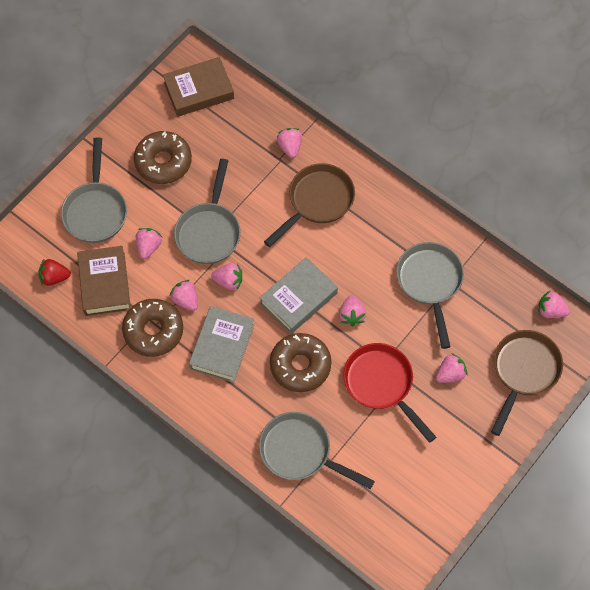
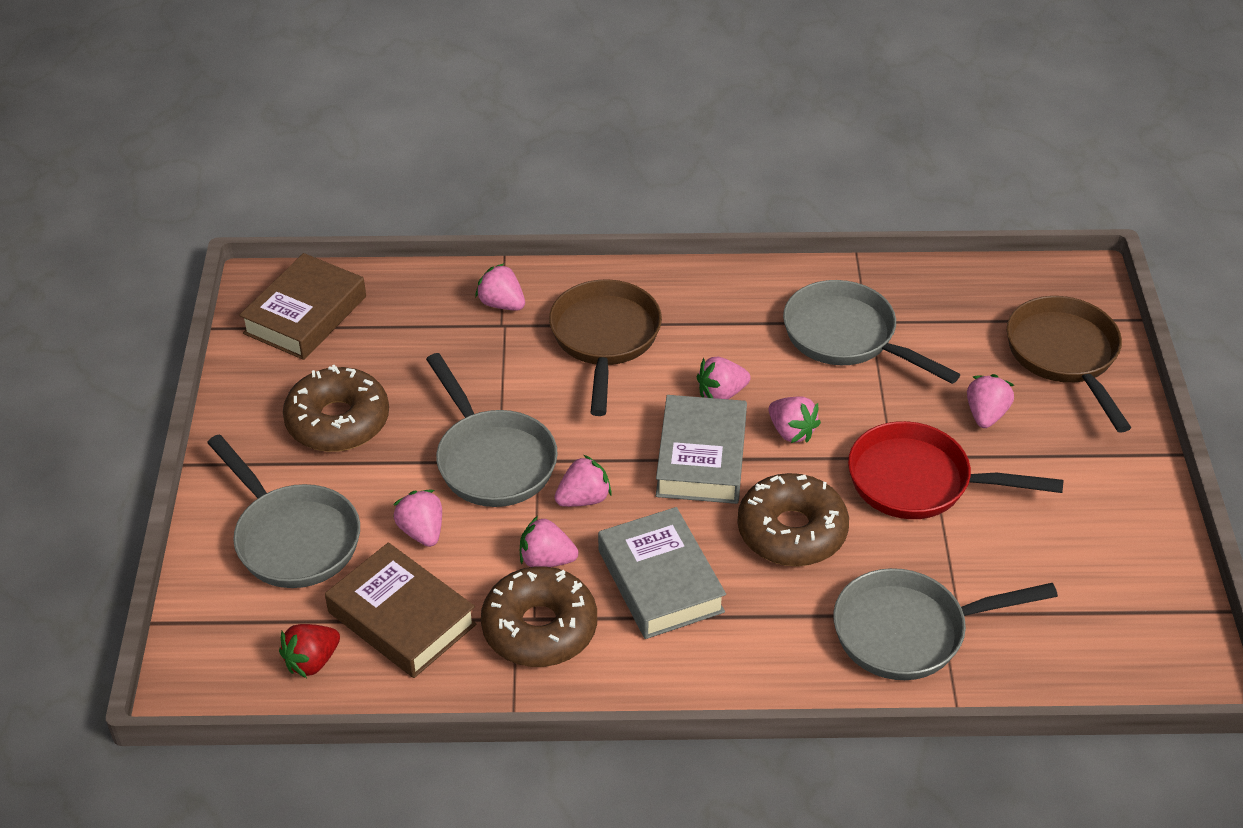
camera: 40 degrees left, 20 degrees down
pink strawberry [538,290,570,318] -> pink strawberry moved to [697,357,751,399]

